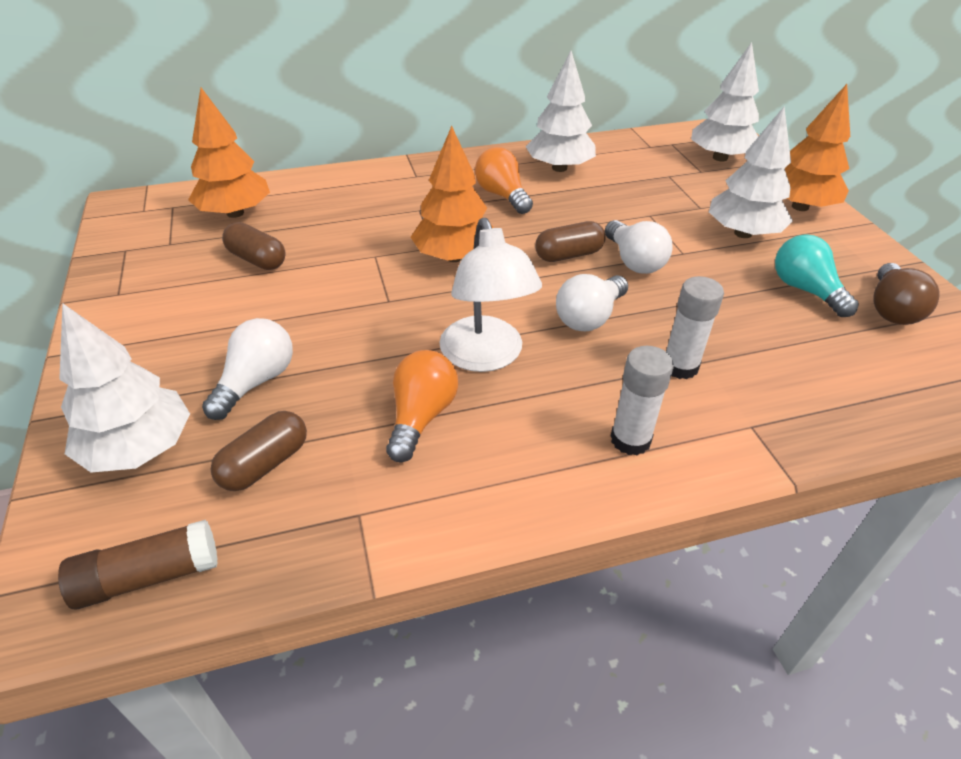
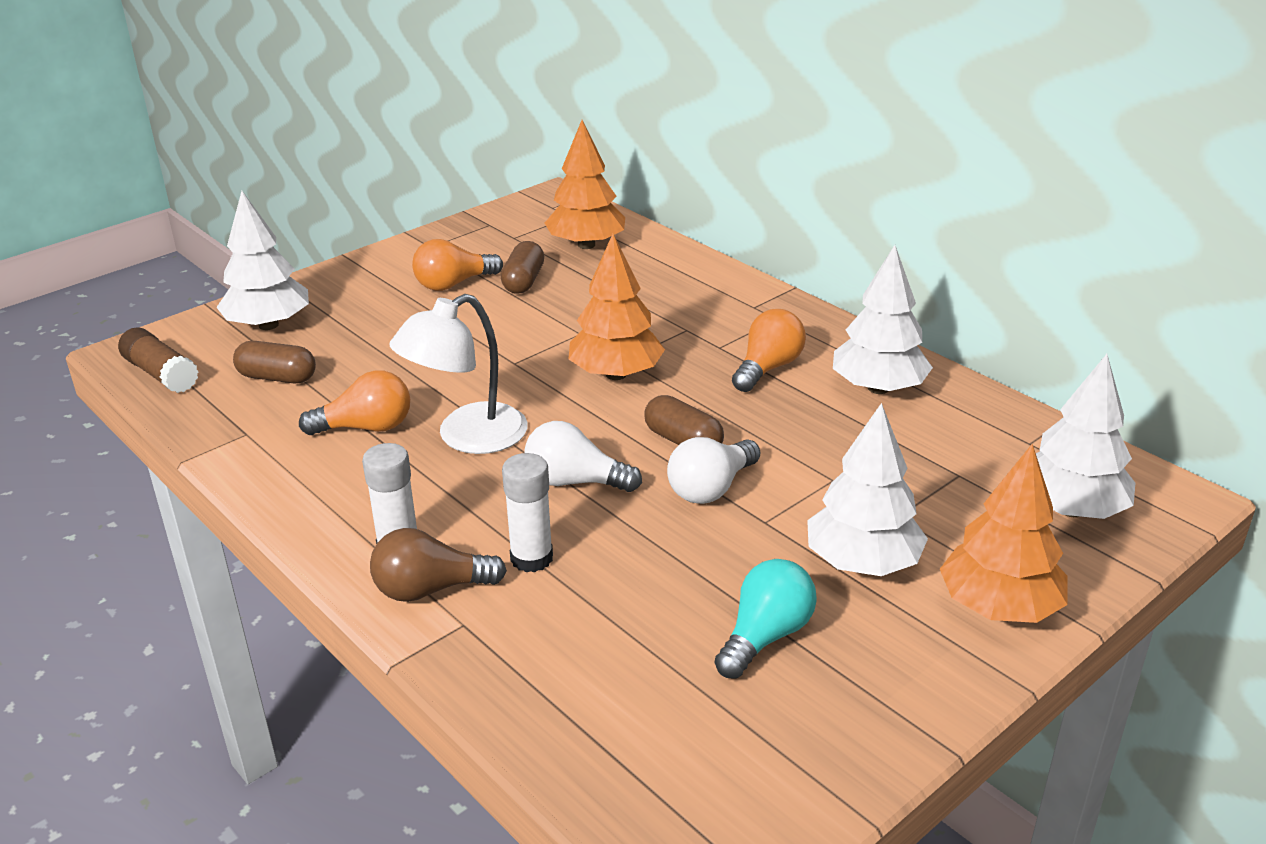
camera: 65 degrees right, 10 degrees down
white light bulb [202,318,293,420] -> none
brown light bulb [874,263,940,325] -> brown light bulb moved to [370,528,507,602]
none -> orange light bulb [412,239,503,291]

